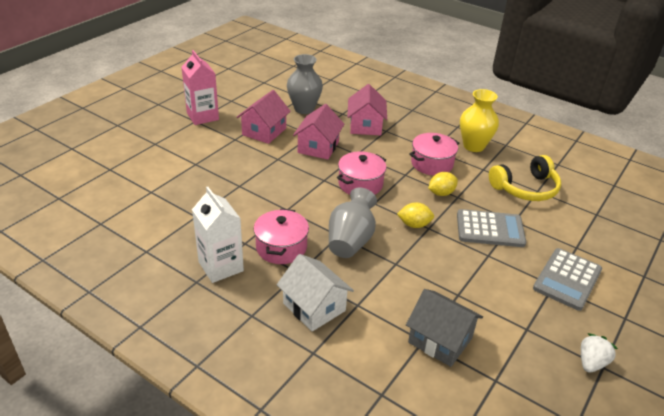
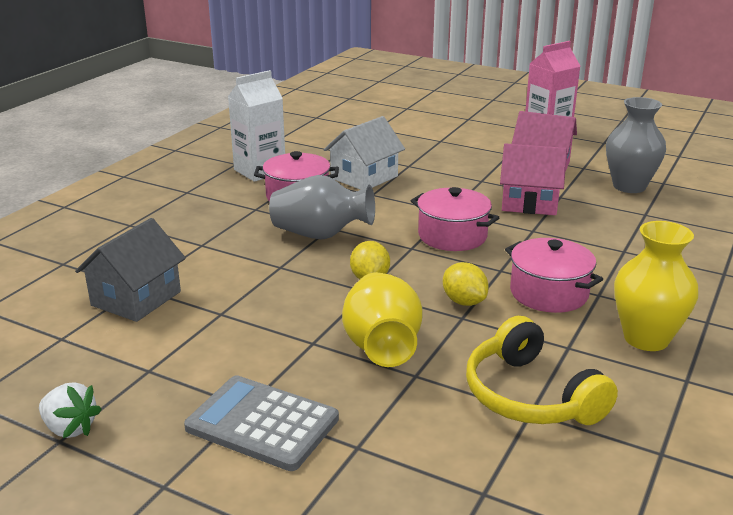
camera: 85 degrees right, 10 degrees down
white house [277,254,354,332] -> white house moved to [324,116,405,190]
pink house [347,84,387,135] -> none
grey calculator [457,209,526,247] -> yellow vase [342,272,422,367]

